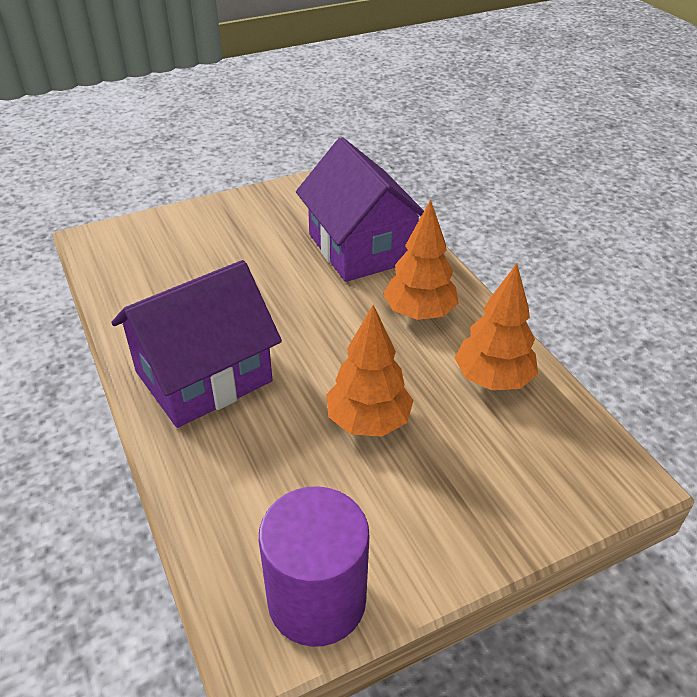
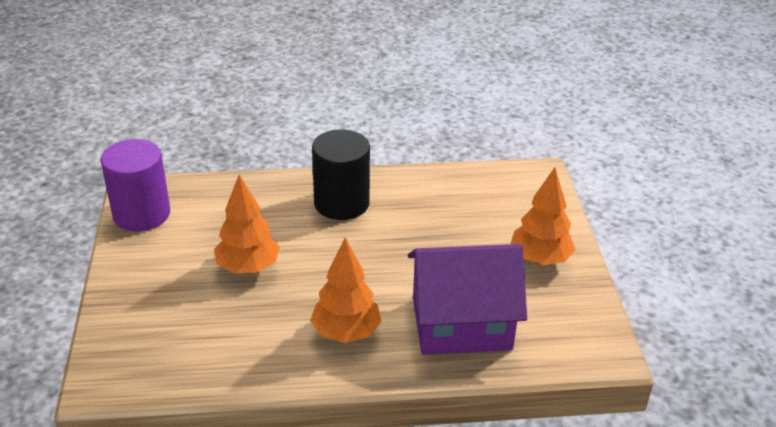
camera: 110 degrees right, 5 degrees down
purple house [111,260,282,428] -> black cylinder [312,130,370,220]
orange tree [454,263,538,390] -> orange tree moved to [511,167,575,265]

